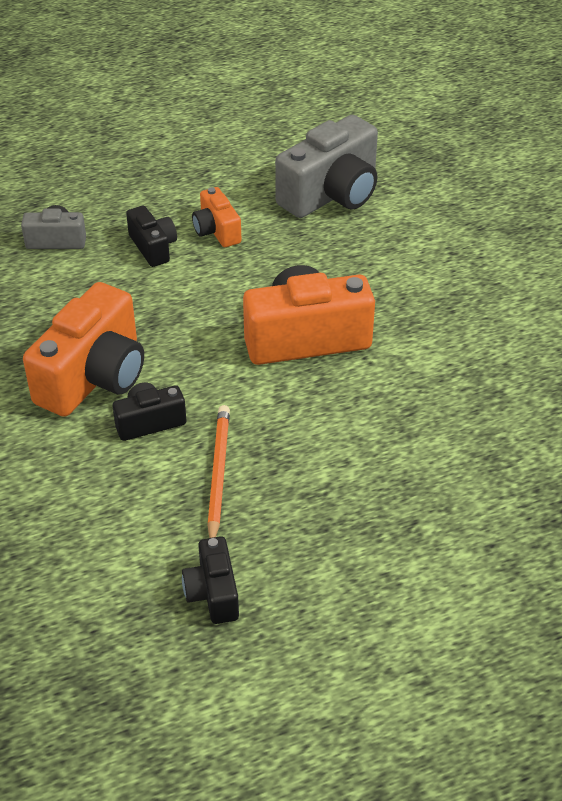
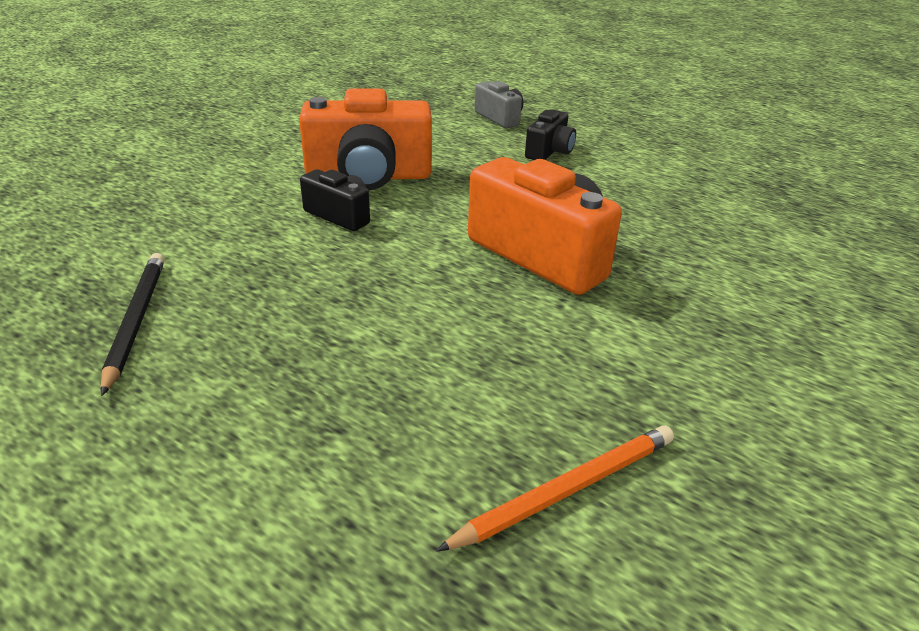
camera: 55 degrees right, 10 degrees down
black camera [182,536,239,624] -> black pencil [101,253,165,396]
orange camera [192,187,241,247] -> none
orange pencil [207,405,230,538] -> orange pencil moved to [436,426,674,552]
grey camera [275,115,378,218] -> none

